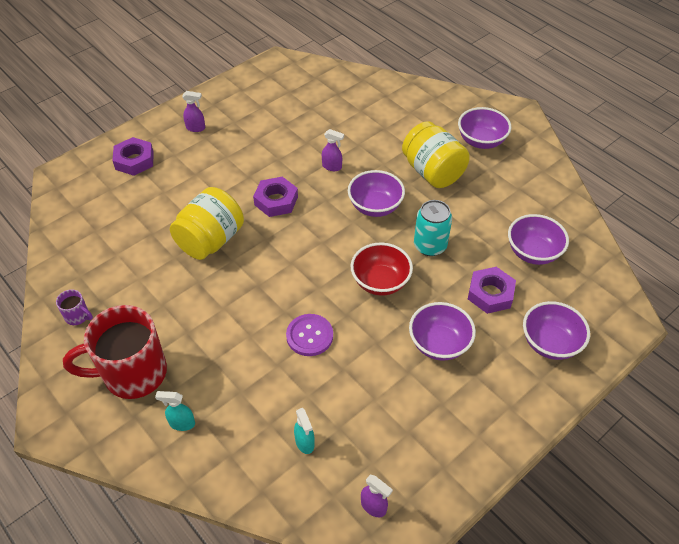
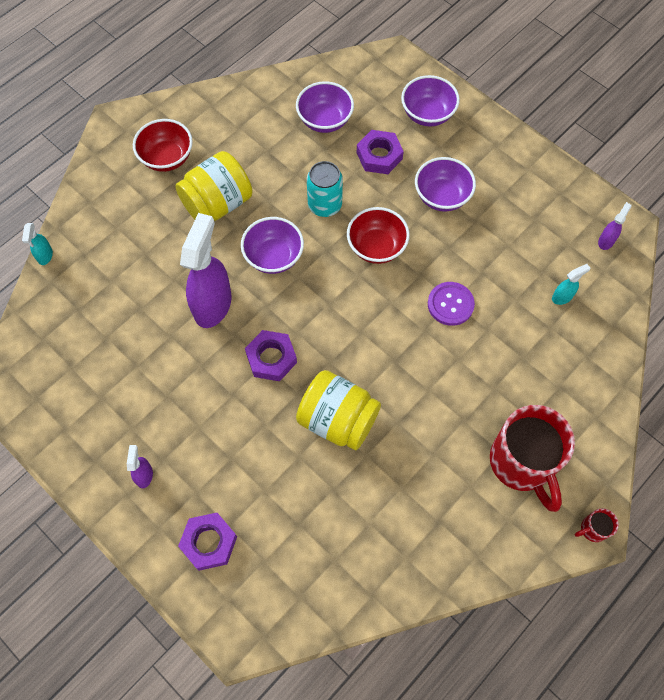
camera: 95 degrees left, 15 degrees up
purple mug [56,289,93,325] -> none
turquoise spray bottle [155,391,195,431] -> turquoise spray bottle moved to [22,223,53,265]
purple spray bottle [322,129,344,171] -> purple spray bottle [180,213,232,328], size x2.26
purple bowl [458,107,511,149] -> red bowl [133,119,193,172]
none -> red mug [575,508,619,542]

